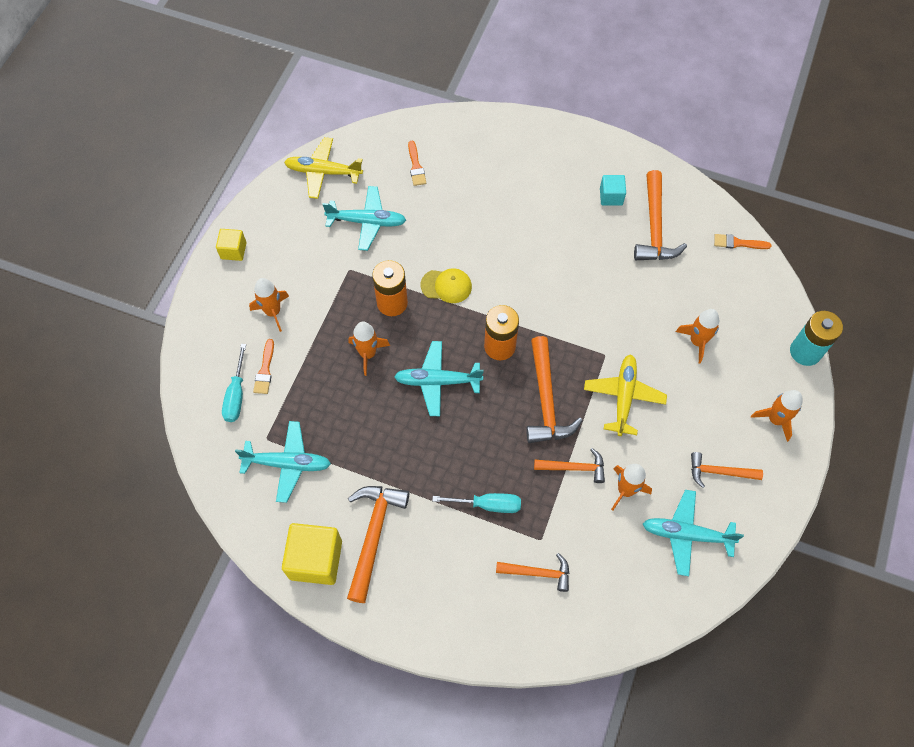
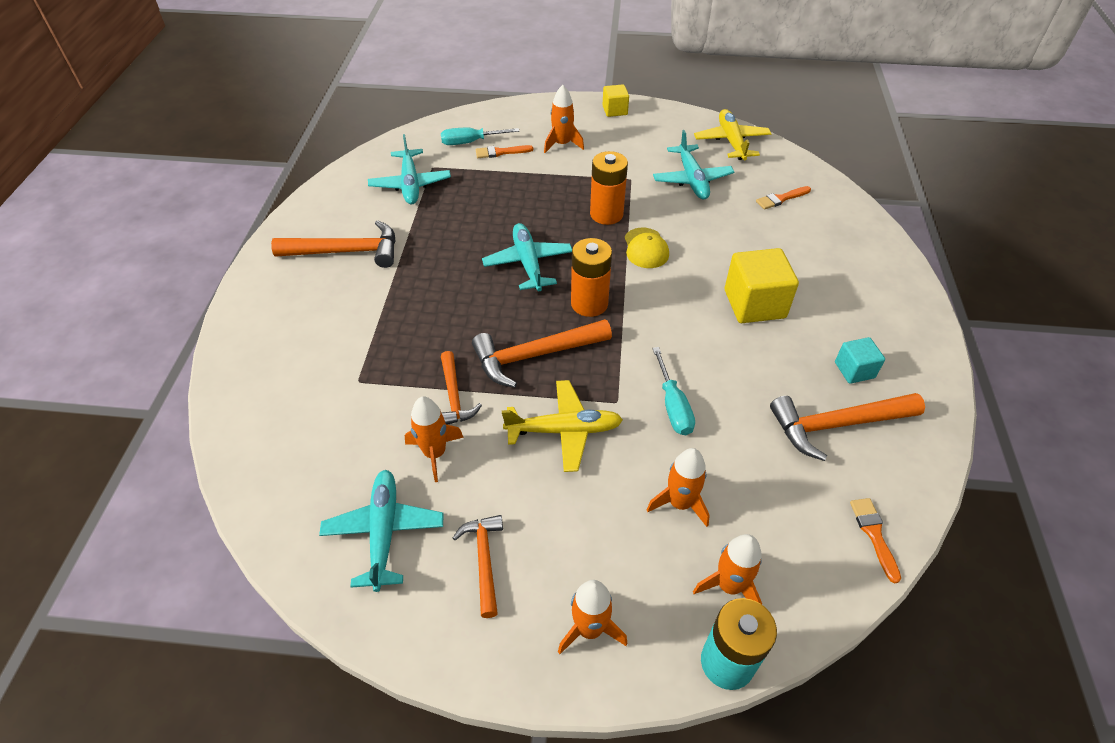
camera: 75 degrees right, 15 degrees down
yellow cube [282,523,342,585] -> yellow cube moved to [725,248,799,323]
orange rocket [348,322,390,376] -> orange rocket moved to [693,534,762,604]
turquoise screwdriver [432,493,521,513] -> turquoise screwdriver moved to [652,347,695,435]
orange hammer [496,553,569,592] -> none

